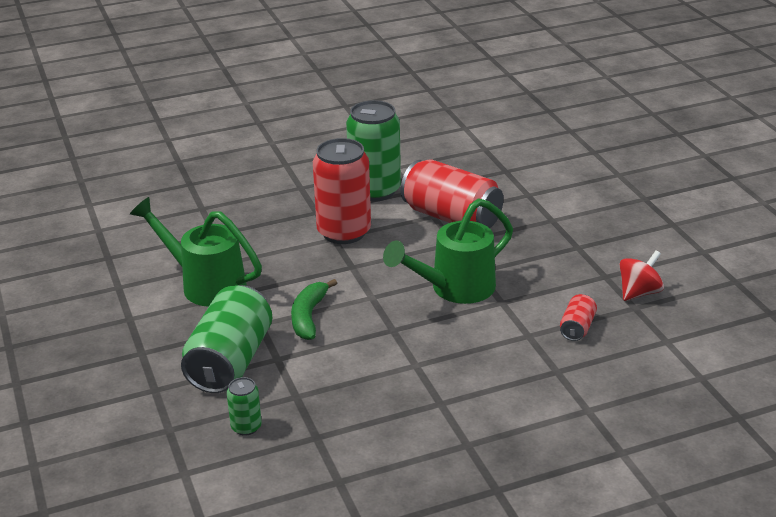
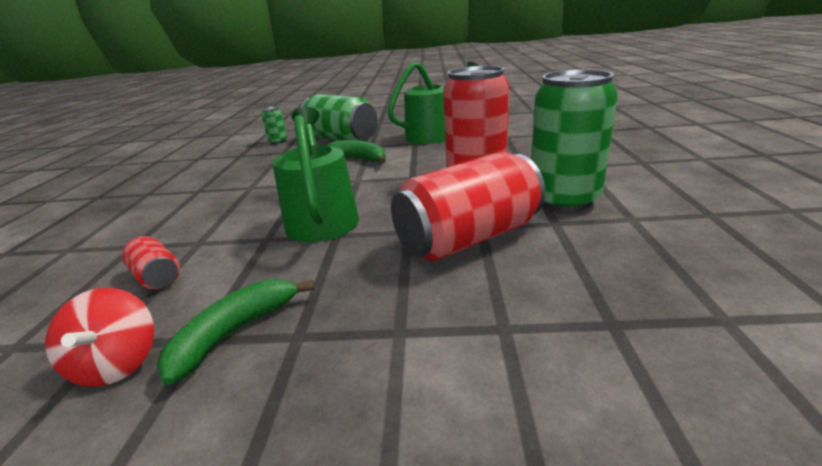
camera: 115 degrees right, 5 degrees down
none -> green banana [156,279,315,385]

